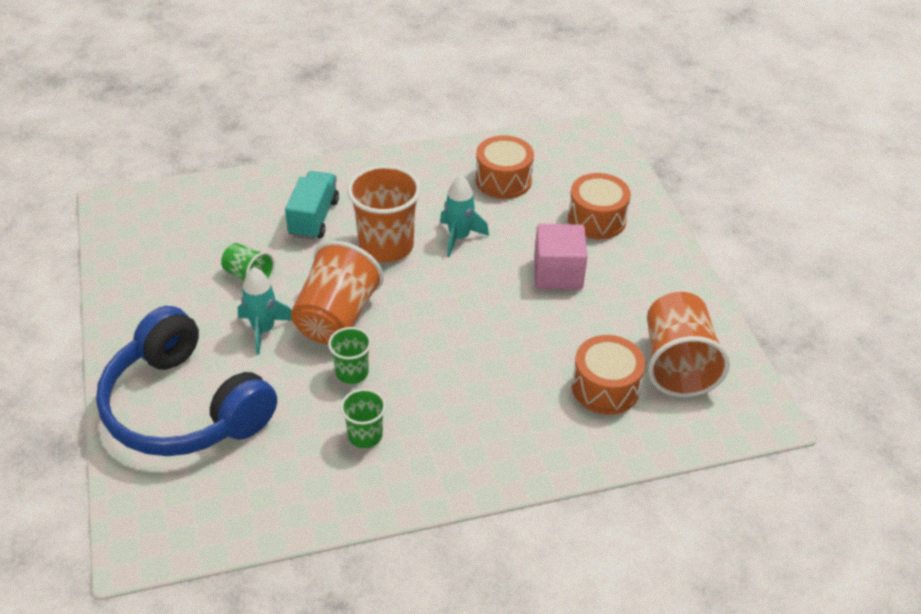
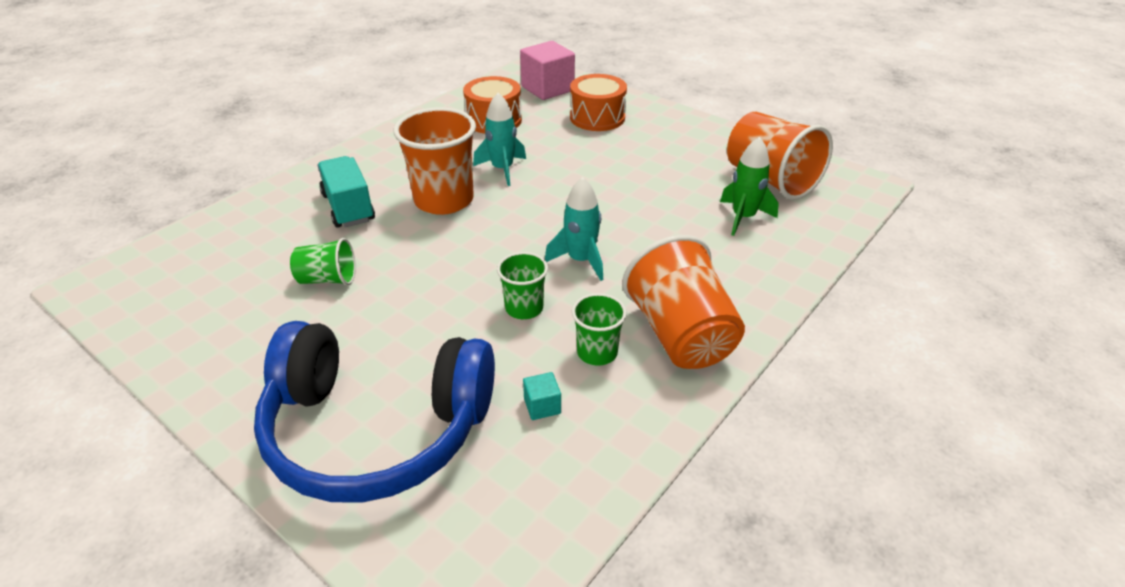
camera: 35 degrees left, 5 degrees down
turquoise rocket [238,267,292,355] -> turquoise rocket moved to [545,177,603,281]
orange cup [291,241,384,344] -> orange cup moved to [622,235,745,369]
pink cube [534,224,588,290] -> pink cube moved to [520,41,575,100]
orange drum [572,335,645,415] -> green rocket [720,137,779,236]
none -> turquoise cube [523,372,561,420]

